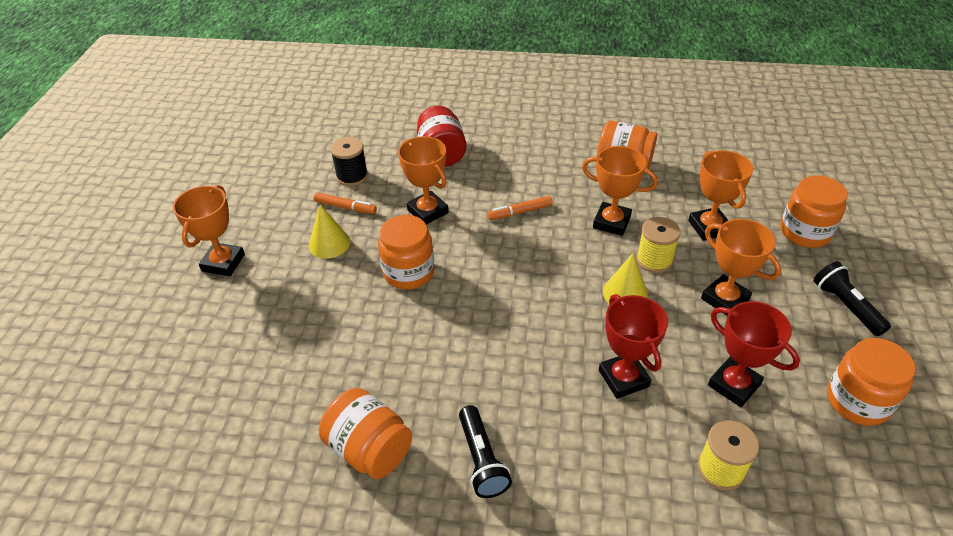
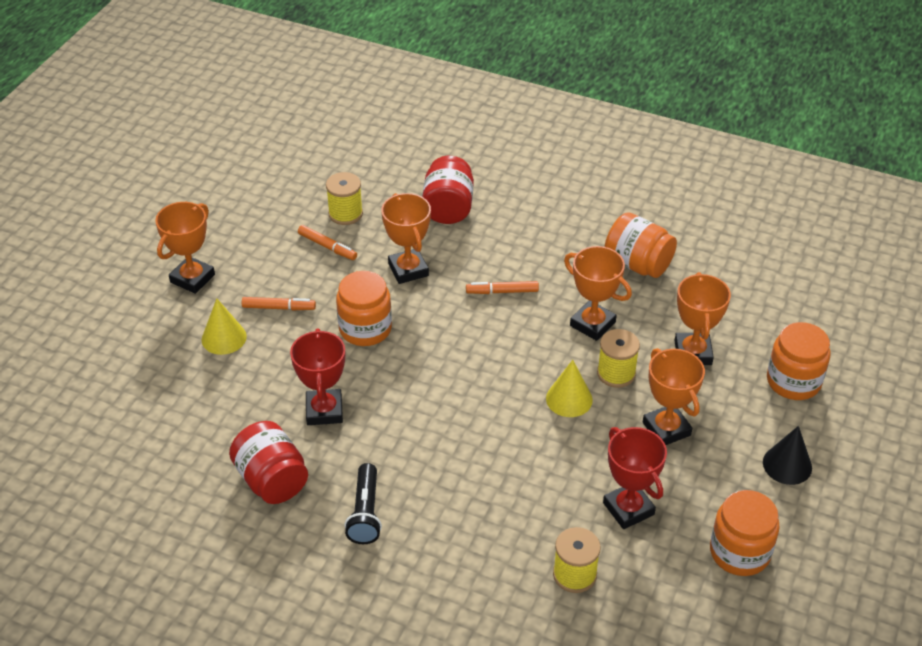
camera: 15 degrees right, 0 degrees up
yellow cone [309,204,350,259] -> yellow cone moved to [202,298,247,355]
orange jar [319,388,412,479] -> red jar [229,421,308,504]
black spool [330,137,368,186] -> yellow spool [326,172,363,225]
red trophy [599,294,668,399] -> red trophy moved to [290,328,345,425]
black flashlight [814,261,891,336] -> black cone [763,426,812,485]
none -> orange marker [242,297,316,310]

